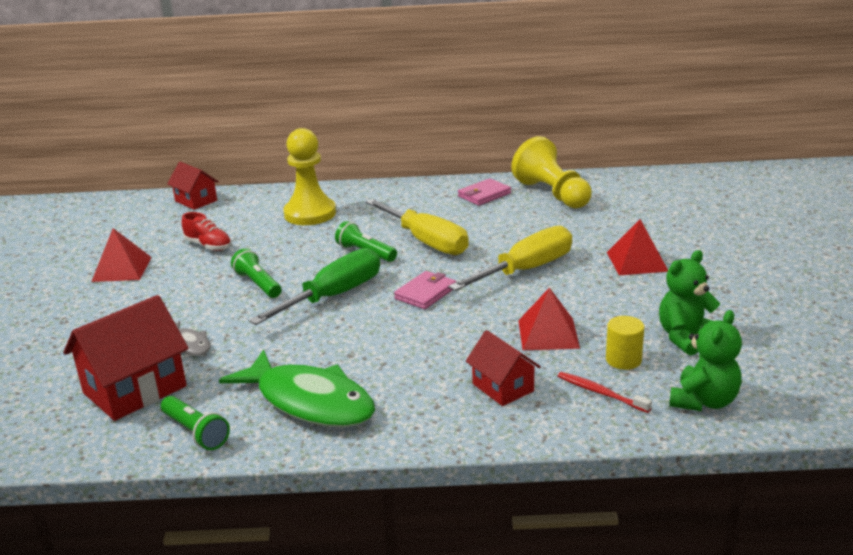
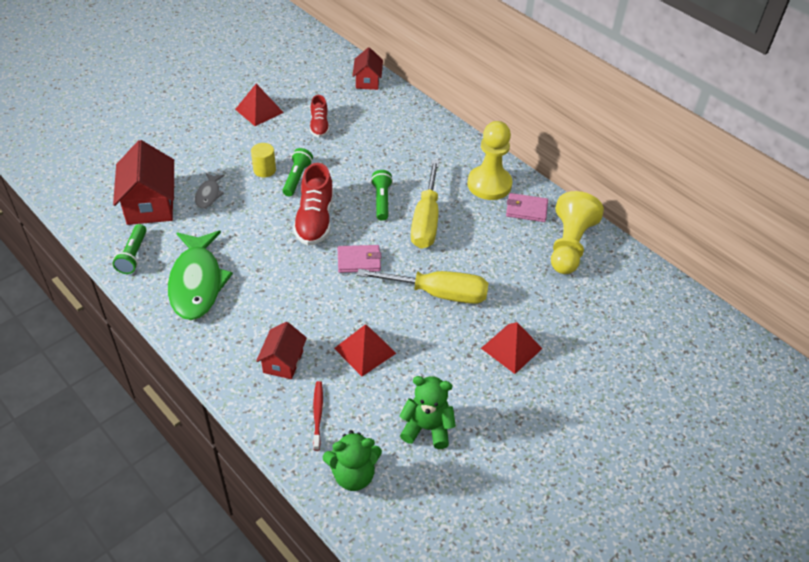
camera: 45 degrees right, 20 degrees up
red house [63,295,189,421] -> red house turned 75 degrees clockwise [113,140,174,225]
green screwdriver [249,248,380,325] -> red shoe [293,163,334,246]
yellow pawn [283,128,336,225] -> yellow pawn moved to [467,121,512,200]
yellow cylinder [606,316,645,370] -> yellow cylinder moved to [251,143,276,177]

